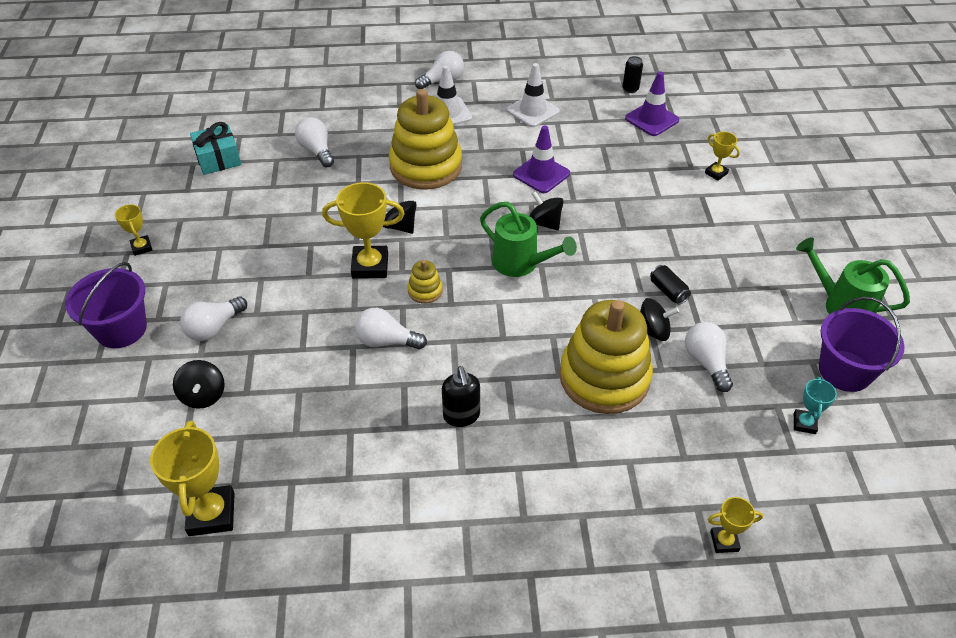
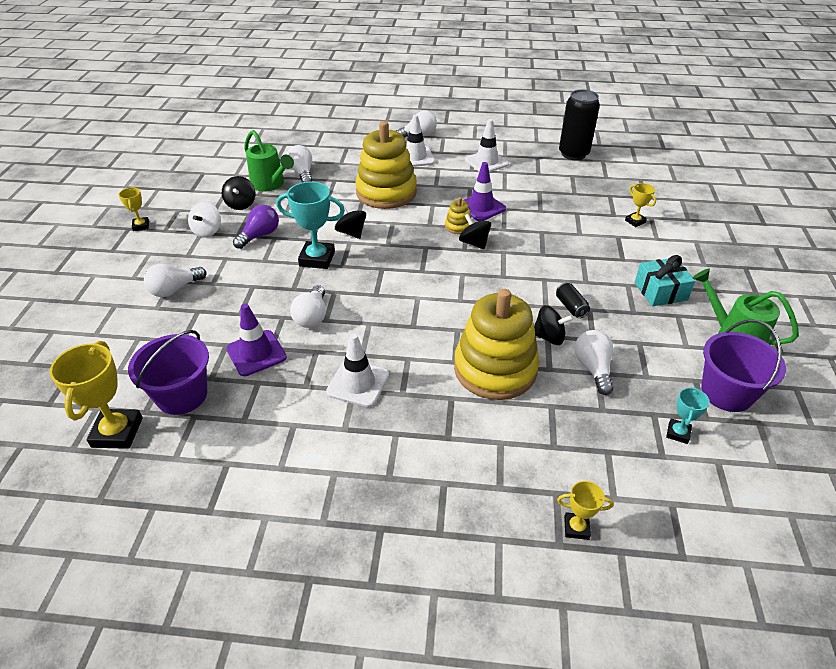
camera: 10 degrees right, 5 degrees down
purple bucket [65,262,147,348] -> purple bucket moved to [128,330,209,415]
black spinning top [173,360,225,409] -> black spinning top moved to [222,176,256,210]
turquoise gift [190,122,241,175] -> turquoise gift moved to [634,255,695,306]
yellow trophy [322,182,404,279] -> turquoise trophy [276,182,345,269]
white light bulb [355,308,427,350] -> white light bulb turned 105 degrees counterclockwise [290,285,326,328]
yellow stacking toy [408,260,443,303] -> yellow stacking toy moved to [445,197,472,234]
black soap dispenser [442,366,480,427] -> white traffic cone [326,334,389,407]
green watering can [480,202,577,277] -> green watering can moved to [244,130,294,191]
black can [623,56,643,93] -> black can [559,90,600,160], size x2.16
purple traffic cone [625,71,679,136] -> purple traffic cone moved to [226,304,287,376]
none -> white spinning top [188,202,221,237]
none -> purple light bulb [233,205,279,249]

